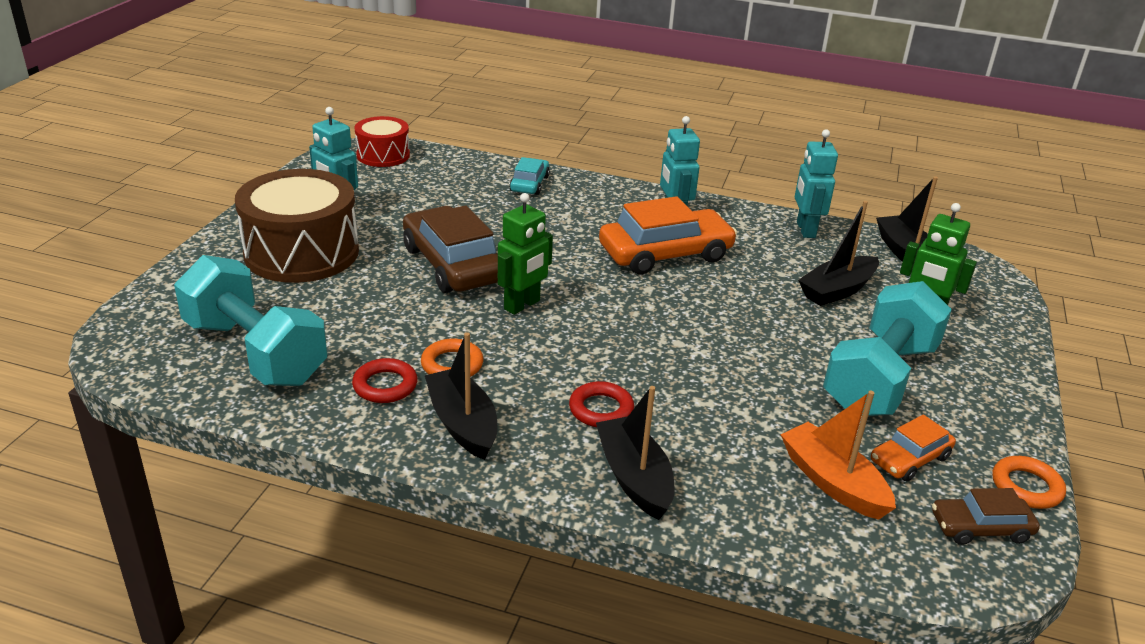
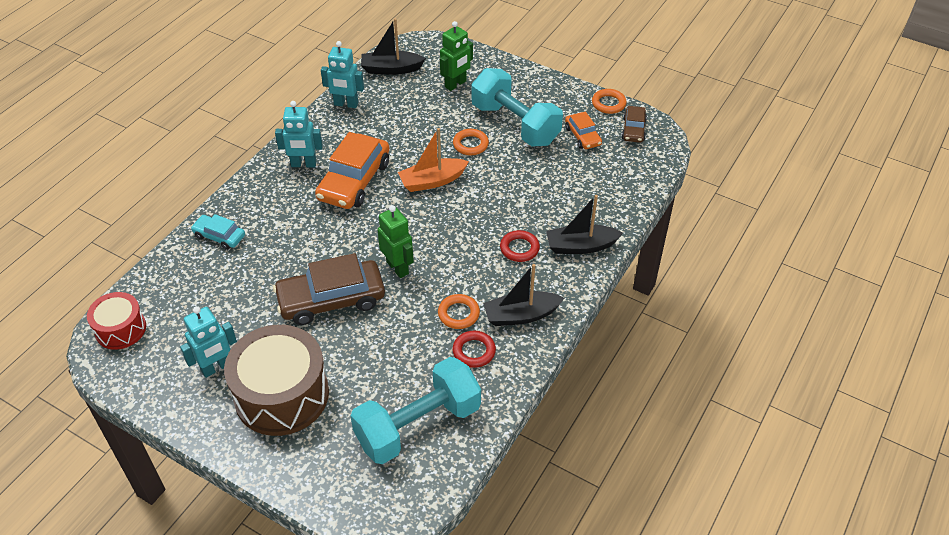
camera: 75 degrees left, 15 degrees up
orange car [599,196,737,274] -> orange car turned 150 degrees counterclockwise [315,132,390,209]
orange boat [780,391,896,520] -> orange boat moved to [398,128,469,192]
black boat [798,201,879,306] -> none
none -> orange ring [453,129,489,155]

